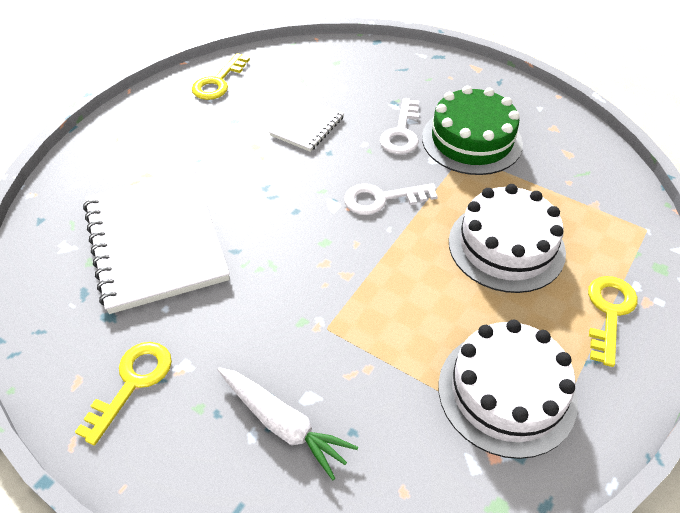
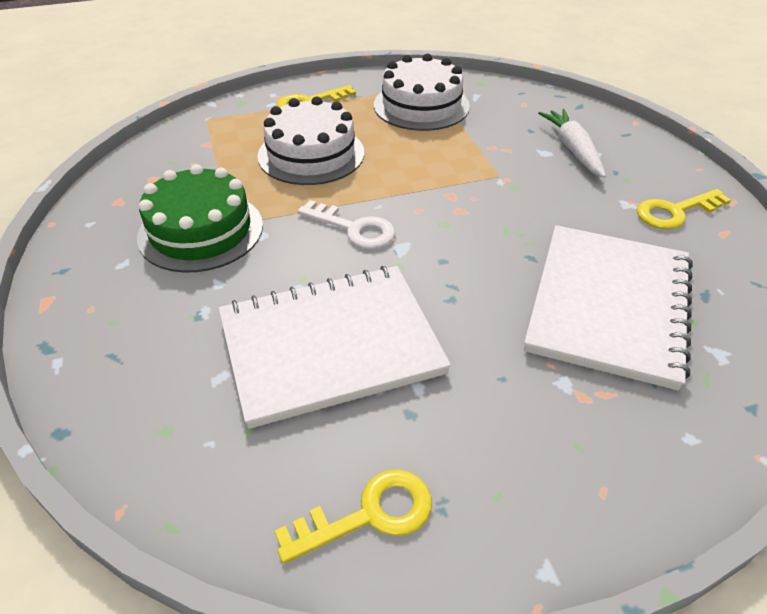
camera: 140 degrees left, 5 degrees down
white notebook [269,98,344,152] -> white notebook [219,266,451,429], size x2.02
white key [380,98,419,154] -> none

